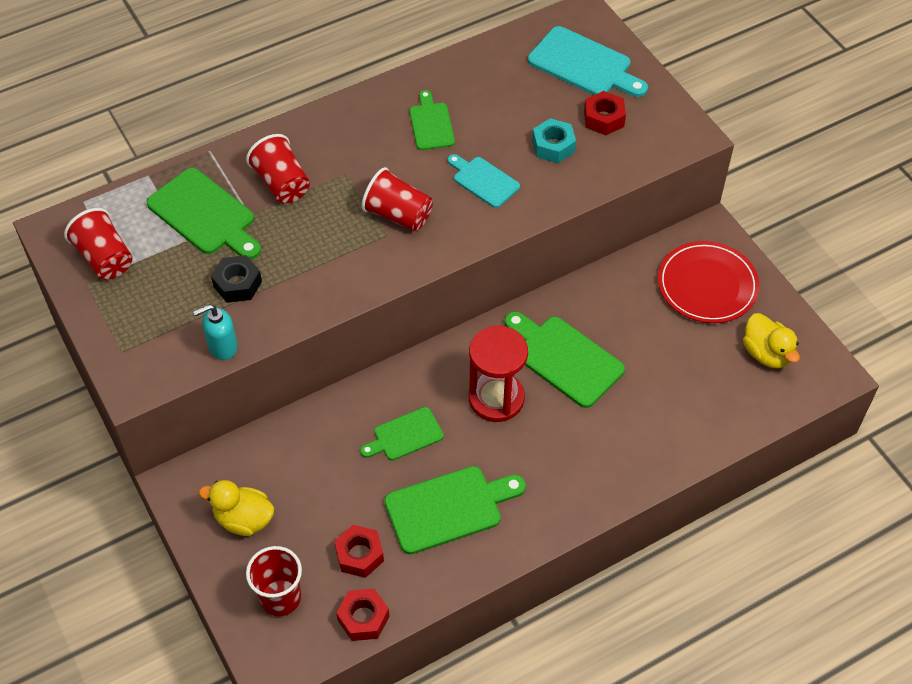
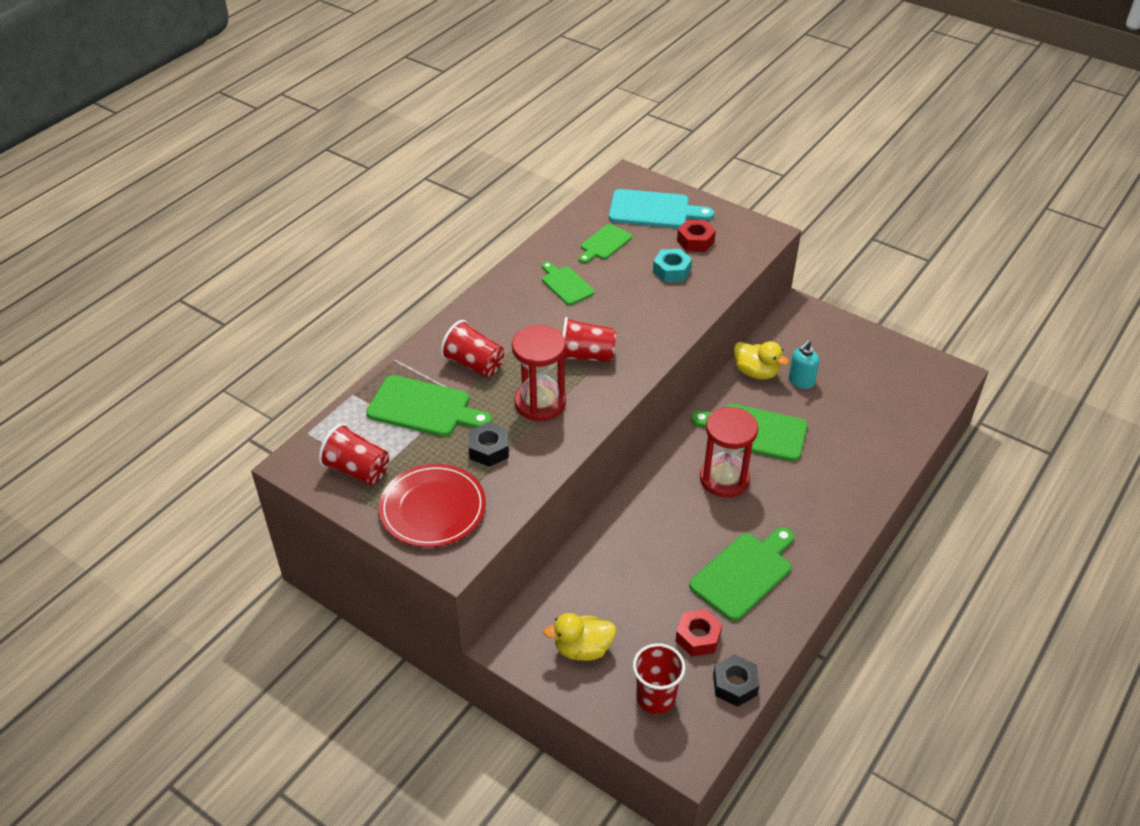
camera: 25 degrees left, 10 degrees down
turquoise soap dispenser [194,304,238,360] -> turquoise soap dispenser moved to [789,340,819,389]
red nut [336,589,389,641] -> black nut [713,654,759,707]
green cutting board [360,407,444,461] -> green cutting board moved to [579,224,632,263]
turquoise cutting board [447,154,520,208] -> none
red plate [658,241,760,323] -> red plate moved to [379,464,486,547]
yellow duck [743,313,800,369] -> yellow duck moved to [734,341,789,379]
none -> red hourglass [512,325,566,421]

